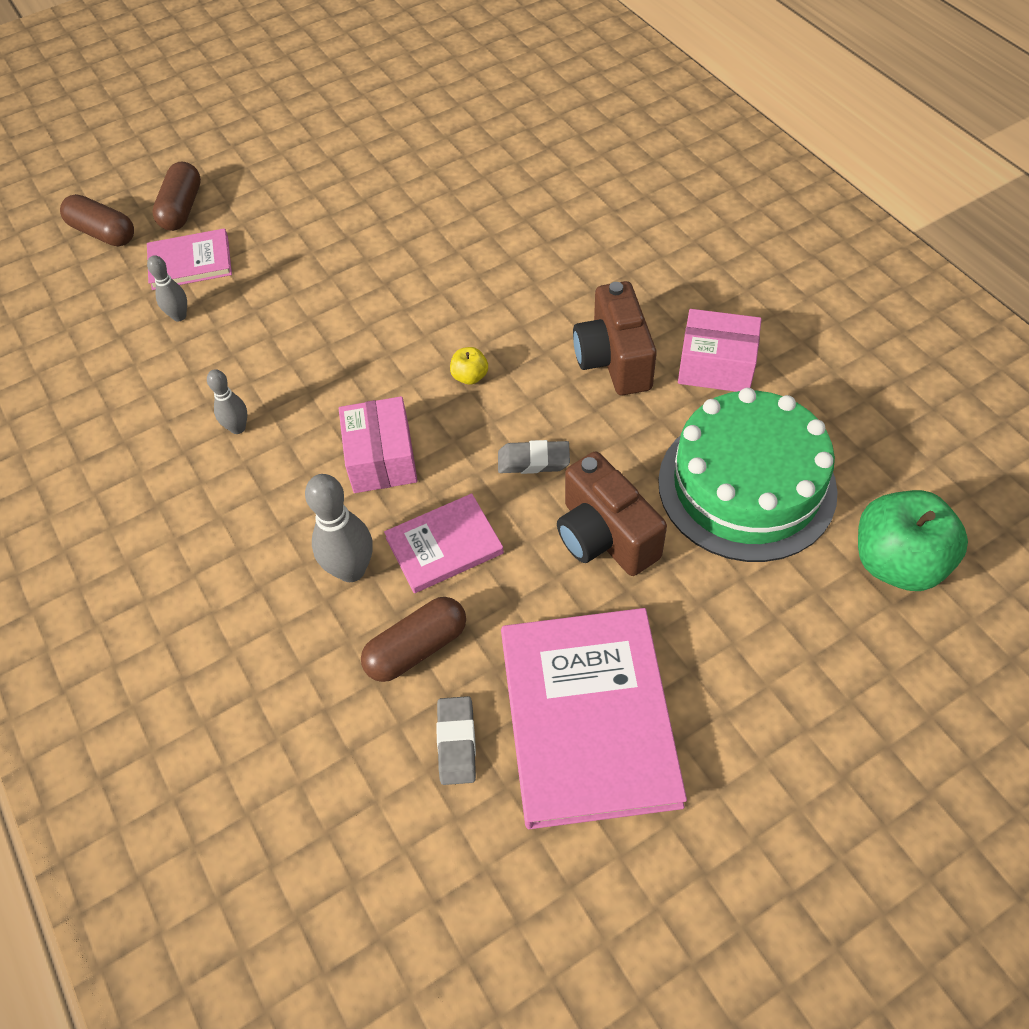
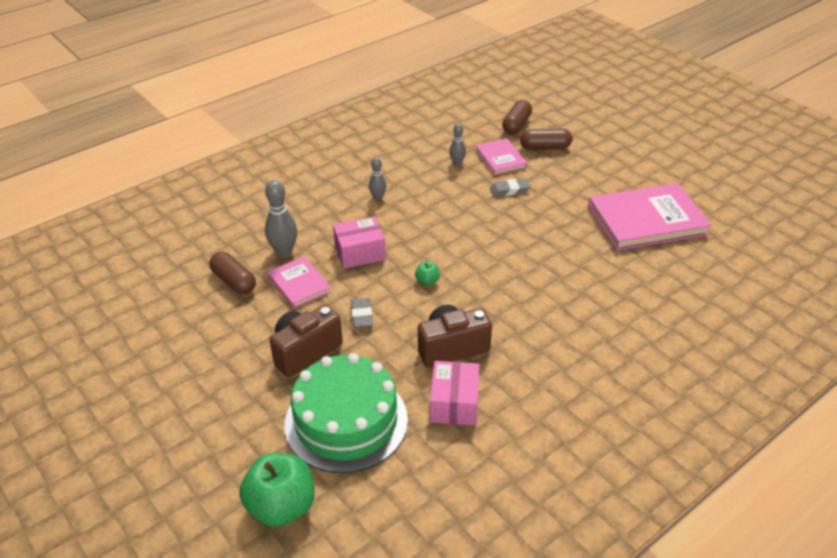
camera: 80 degrees right, 15 degrees down
grey eraser [436,696,476,785] -> grey eraser moved to [490,179,531,197]
yellow apple [450,347,488,385] -> green apple [415,262,440,286]
pink book [501,608,687,829] -> pink book moved to [588,183,712,251]

